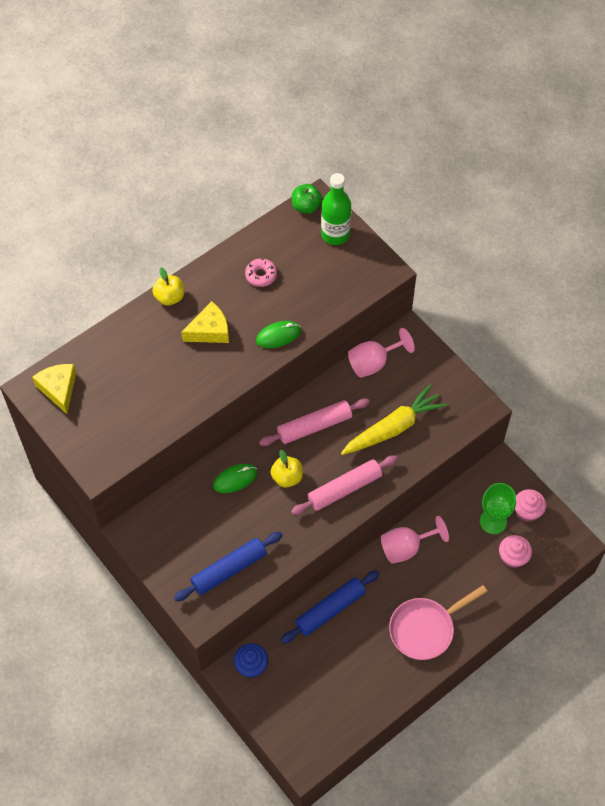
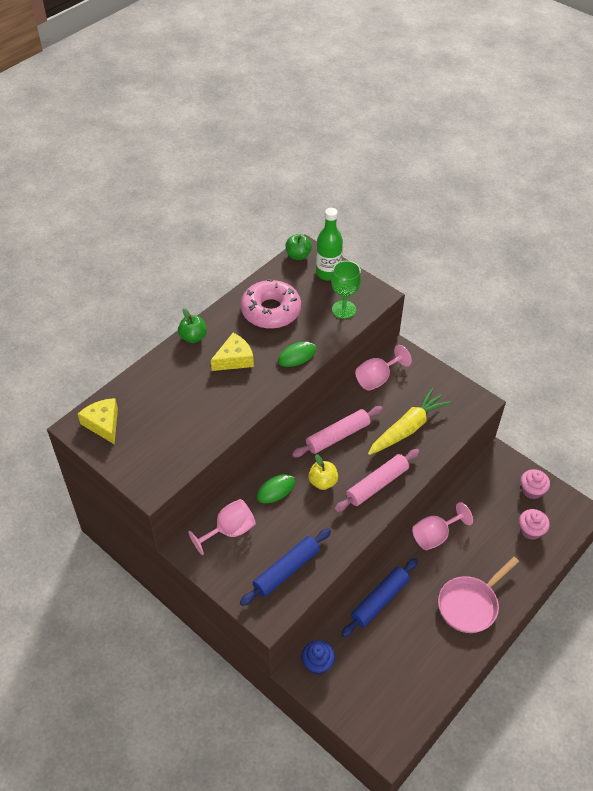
camera: 10 degrees left, 10 degrees down
yellow apple [152,267,184,306] -> green apple [178,308,207,343]
pink donut [245,258,277,287] -> pink donut [241,279,301,329], size x2.12
green goblet [480,483,516,534] -> green goblet moved to [331,261,362,319]
none -> pink goblet [188,499,256,555]

